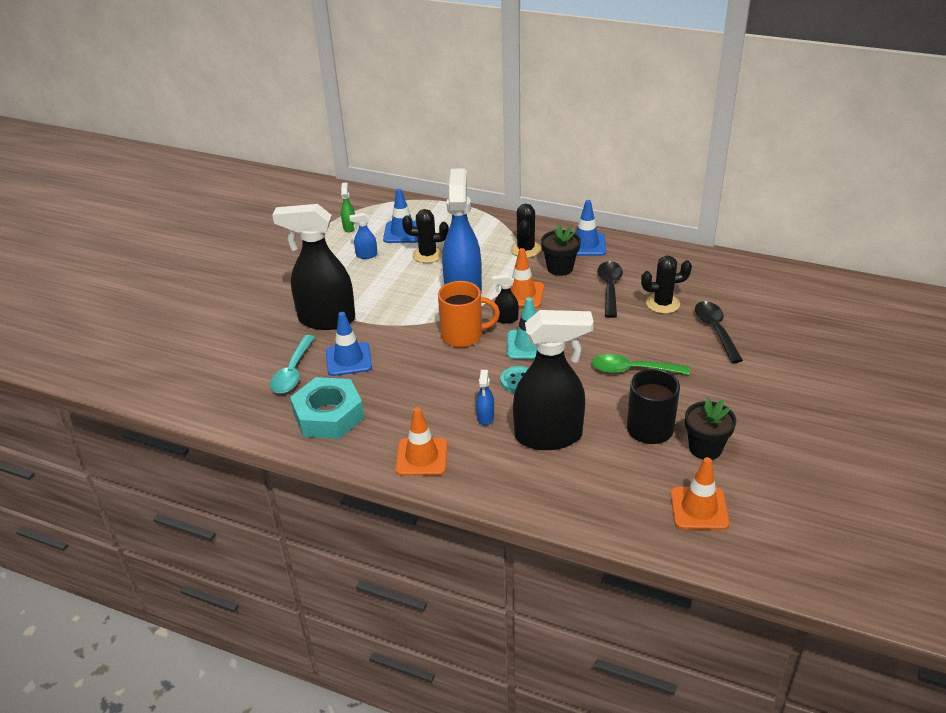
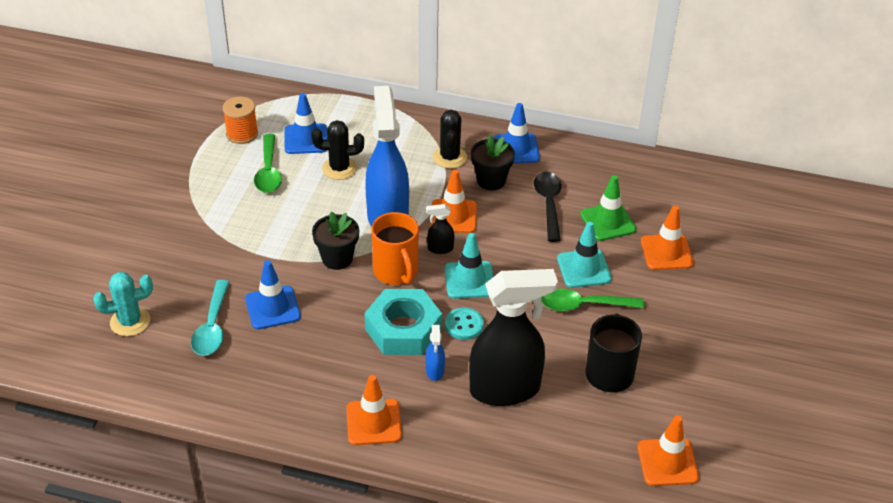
camera: 10 degrees left, 5 degrees up
black spray bottle [272,204,355,330] -> none
turquoise nut [290,377,364,439] -> turquoise nut moved to [365,289,442,355]
green spray bottle [341,182,355,232] -> orange spool [223,97,258,144]
blue spray bottle [349,213,377,259] -> green spoon [254,134,282,193]
orange mug [438,281,500,347] -> orange mug turned 75 degrees clockwise [371,212,419,285]
black cactus [641,256,692,314] -> green traffic cone [580,175,636,241]
black flower pot [685,398,736,460] -> black flower pot moved to [312,212,359,270]
black spoon [695,301,743,363] -> orange traffic cone [641,206,694,270]
none -> turquoise cactus [93,272,153,336]
none -> turquoise traffic cone [557,222,612,288]

